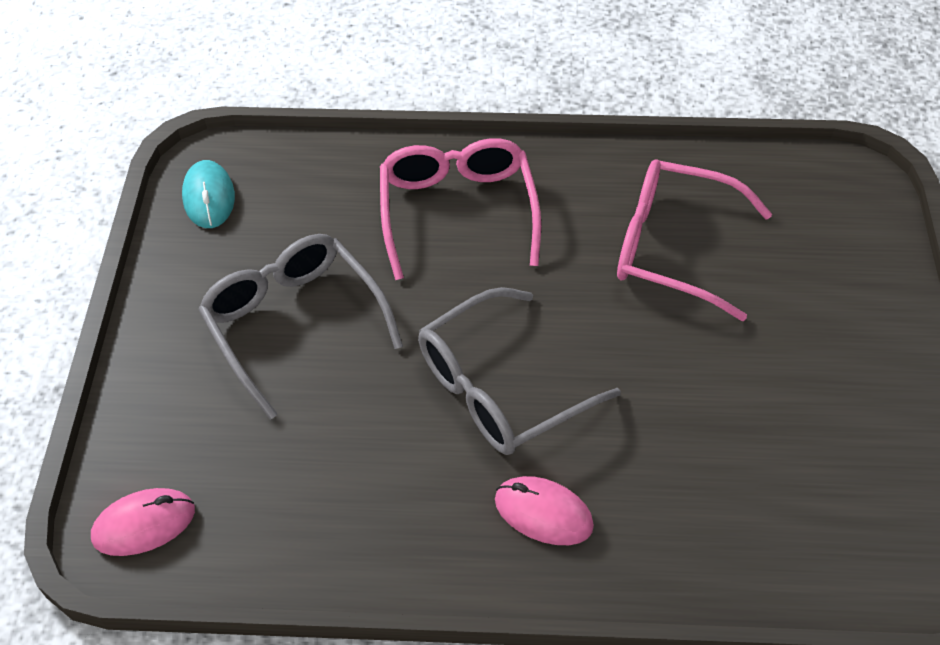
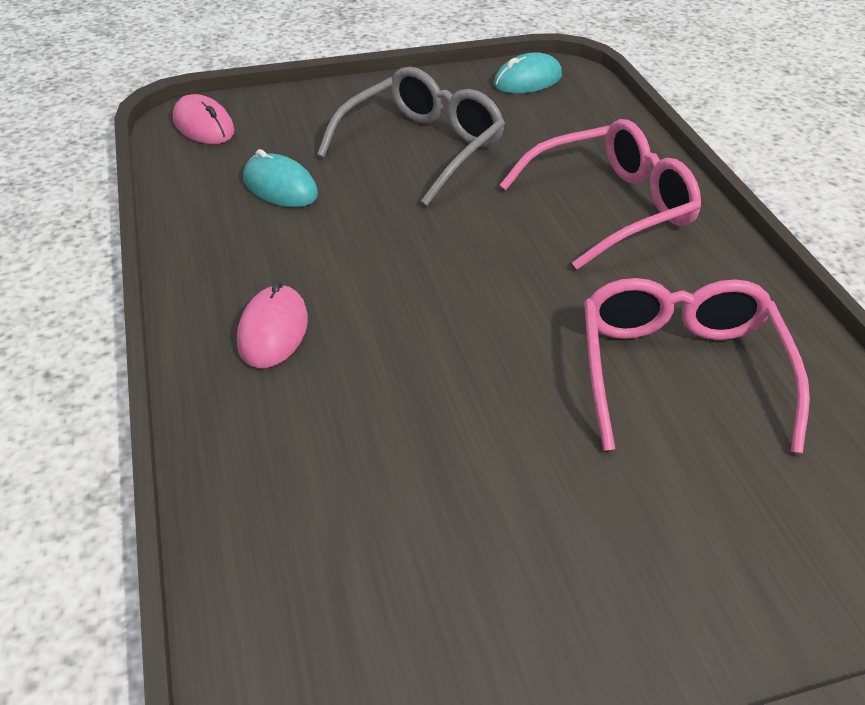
camera: 70 degrees right, 10 degrees down
grey glasses [418,287,621,455] -> none
none -> turquoise mouse [243,149,318,207]

